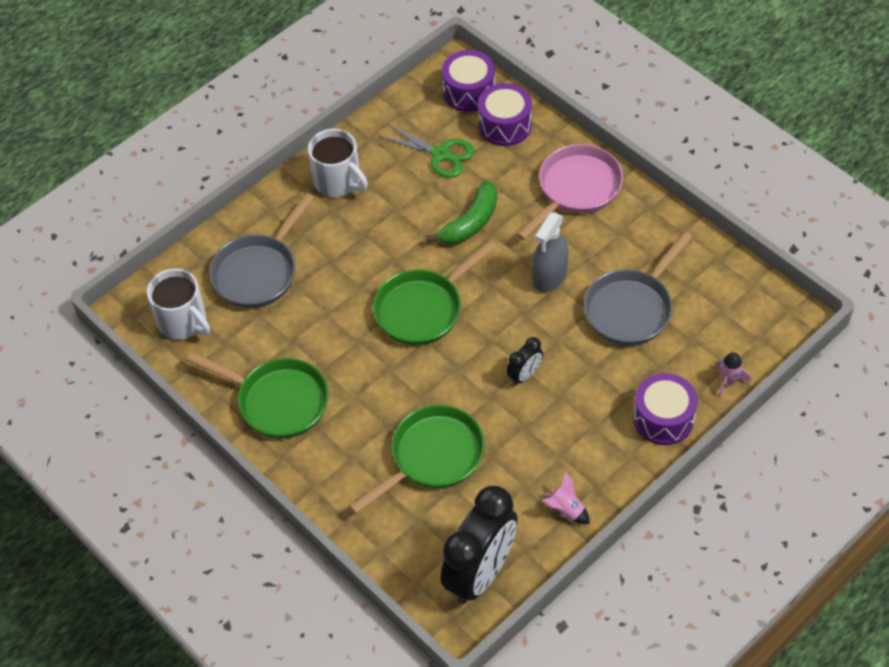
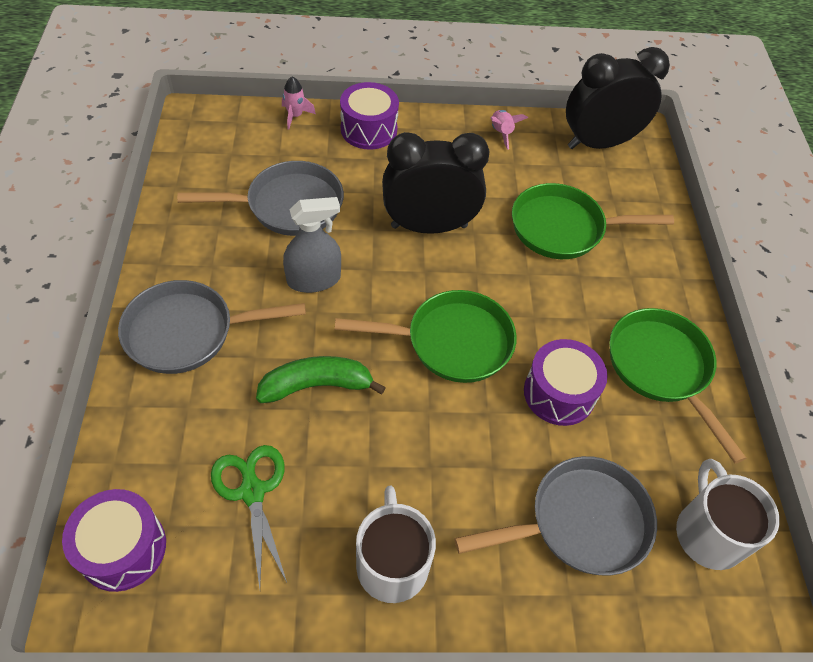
camera: 145 degrees left, 0 degrees up
purple drum [478,83,532,146] -> purple drum moved to [524,339,607,426]
black clock [507,337,543,385] -> black clock [382,132,489,234], size x2.22
pink pan [516,144,623,240] -> grey pan [118,280,306,374]

